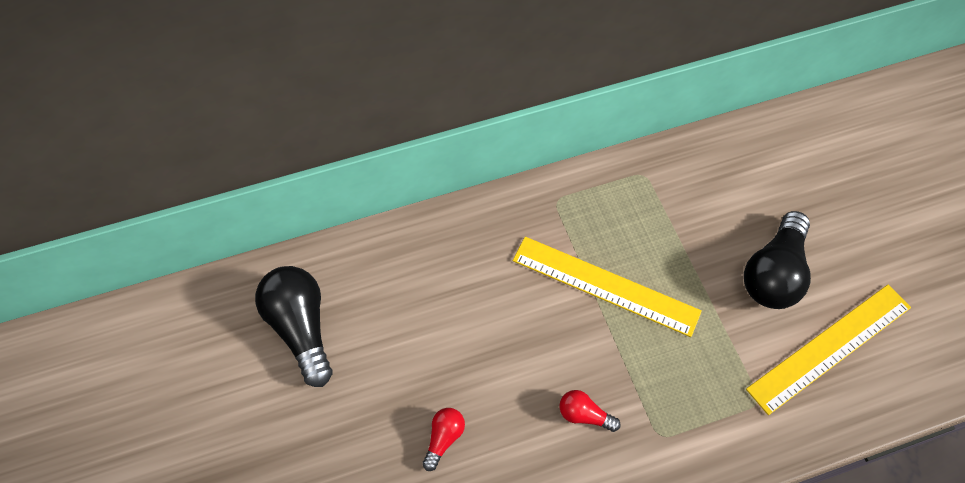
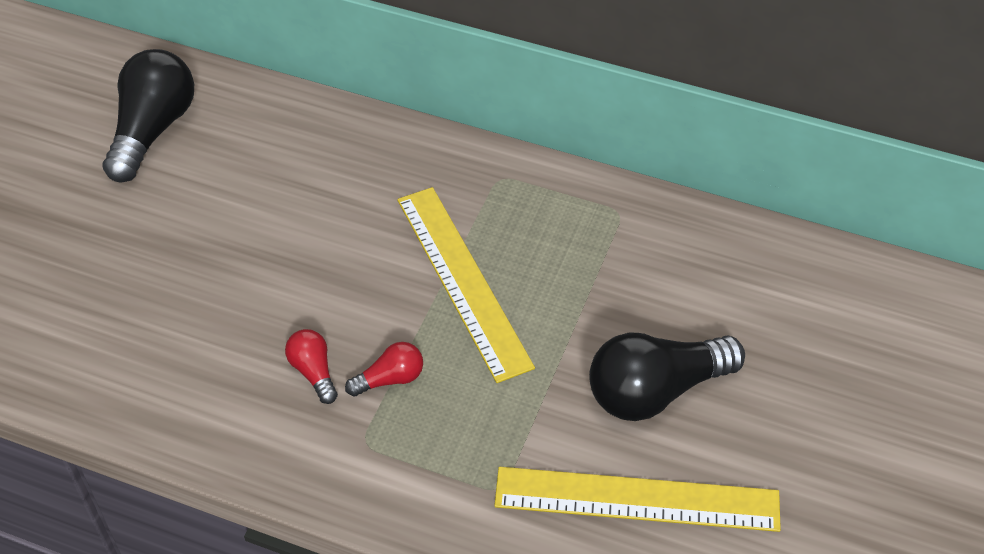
camera: 40 degrees right, 10 degrees down
red light bulb [422,408,465,471] -> red light bulb moved to [345,342,423,397]

